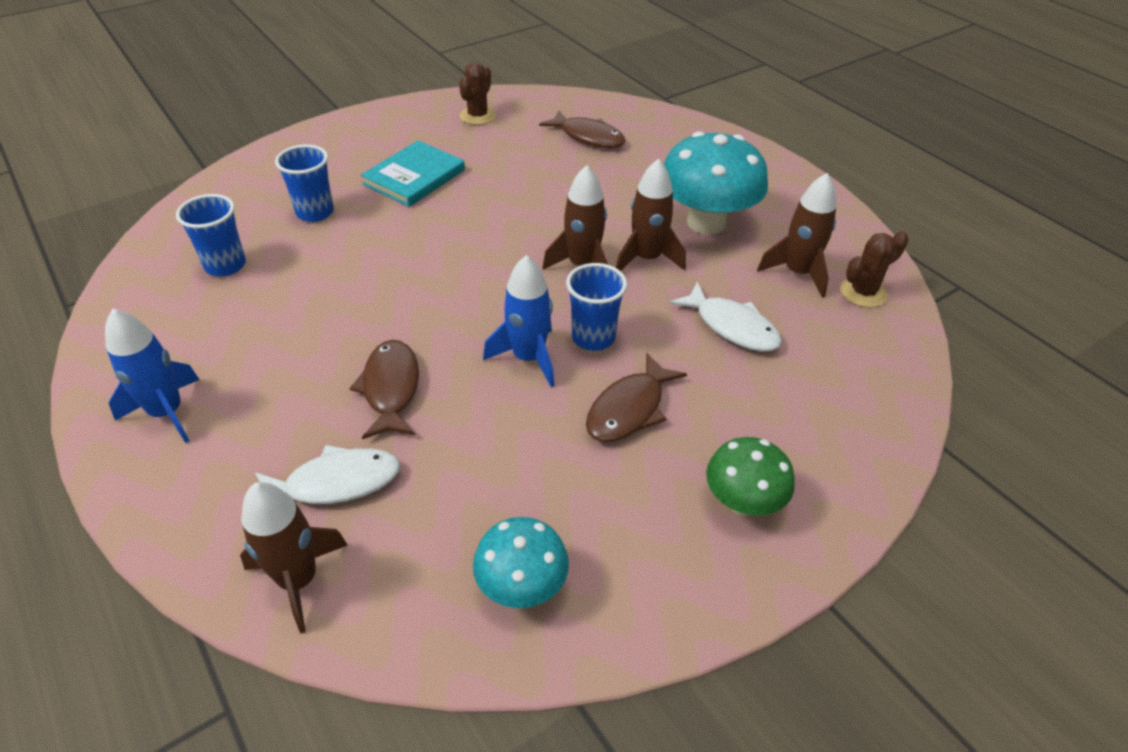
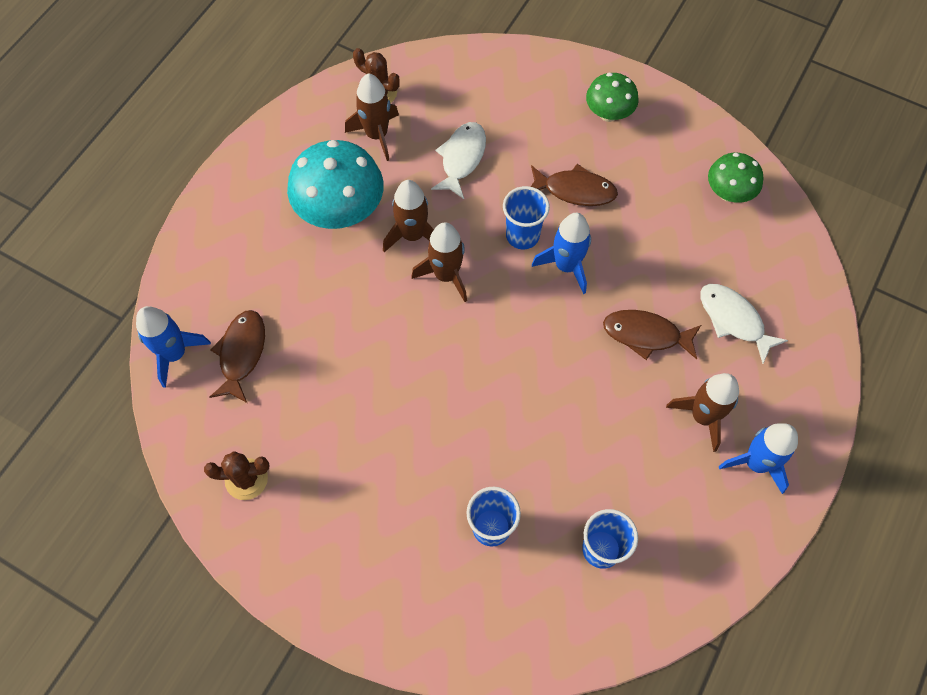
camera: 115 degrees left, 20 degrees up
brown rocket [240,482,348,634] -> brown rocket moved to [666,373,739,452]
brown fish [349,340,419,439] -> brown fish turned 45 degrees clockwise [603,310,701,360]
turquoise book [361,140,465,207] -> none
turquoise mushroom [473,517,569,608] -> green mushroom [708,153,764,203]
none -> blue rocket [136,306,211,388]

